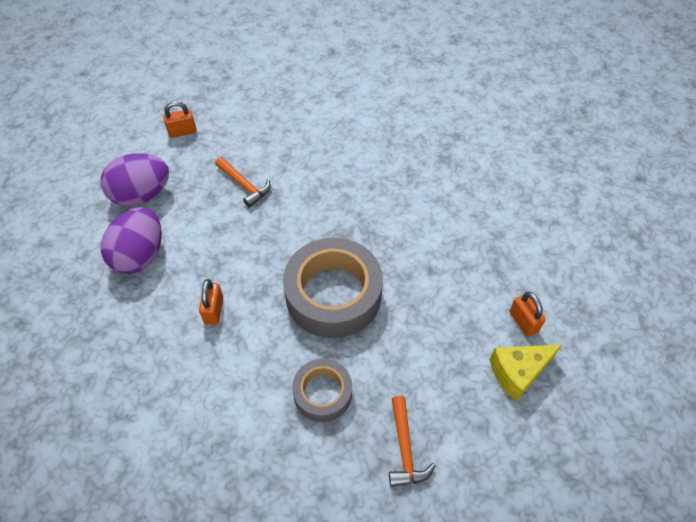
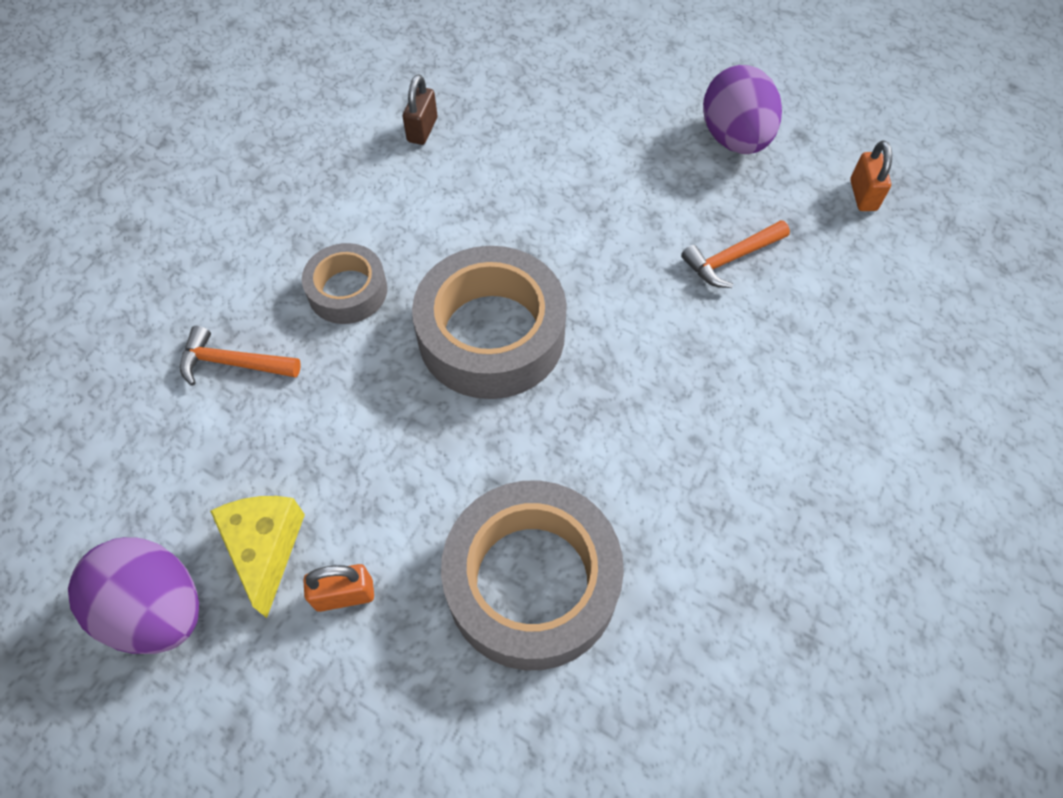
camera: 105 degrees right, 5 degrees up
purple egg [101,207,162,274] -> purple egg moved to [68,537,199,654]
orange padlock [199,279,223,324] -> none
none -> brown padlock [403,75,437,145]
none -> grey tape [441,481,624,670]

